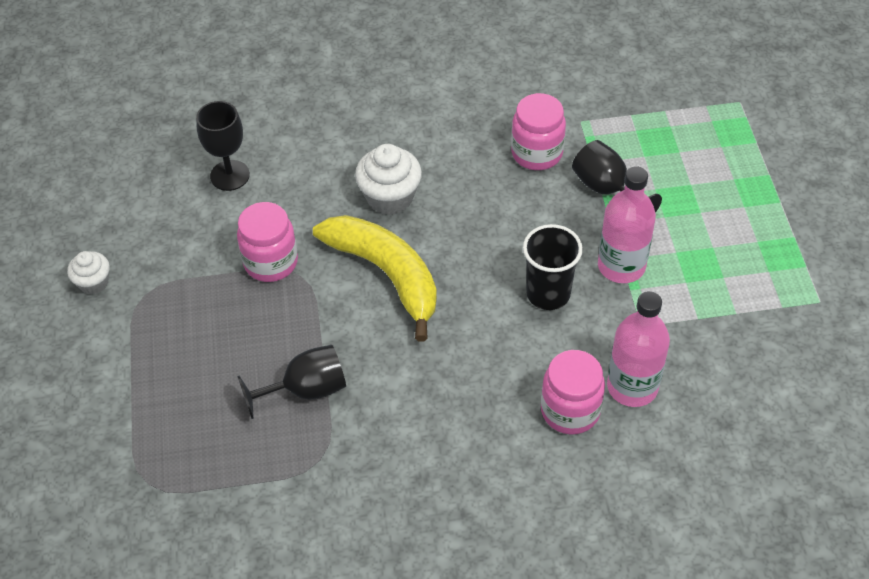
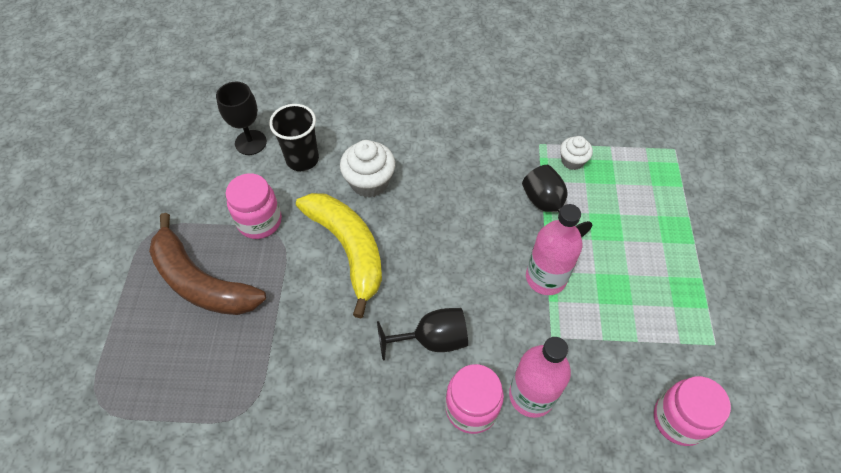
camera: 10 degrees right, 5 degrees up
white cupcake [67,251,110,295] -> white cupcake moved to [560,136,593,170]
black goblet [237,345,346,419] -> black goblet moved to [377,308,468,360]
pink jar [511,93,566,170] -> pink jar moved to [654,376,731,446]
black cup [523,224,583,310] -> black cup moved to [269,104,319,171]
none -> brown banana [149,213,266,315]

